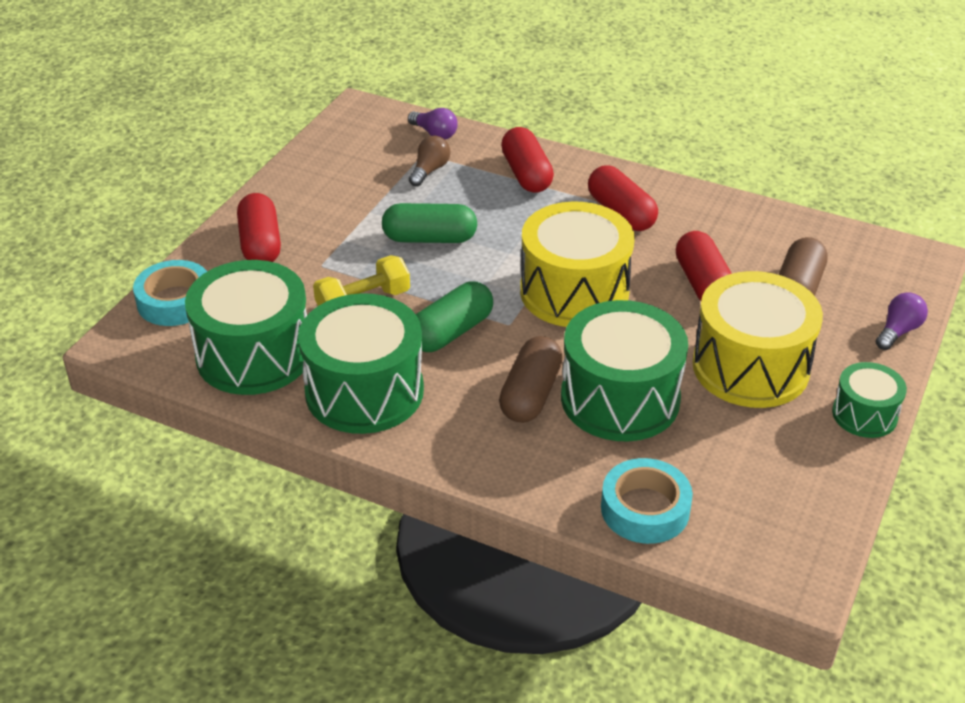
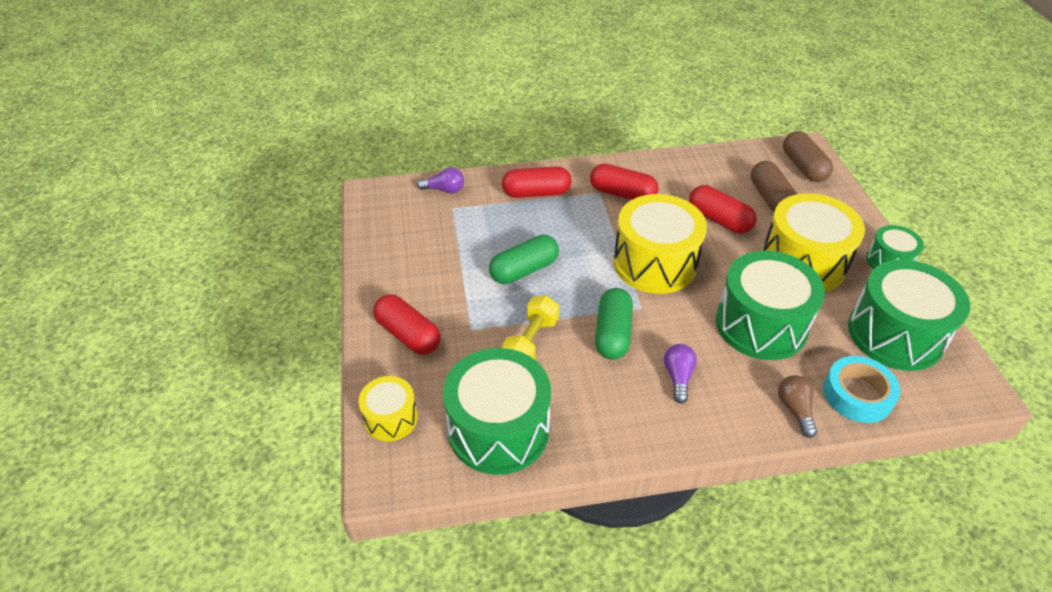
camera: 35 degrees left, 5 degrees up
turquoise tape [133,260,207,326] -> yellow drum [358,376,418,442]
green drum [298,293,424,434] -> green drum moved to [848,260,970,371]
brown light bulb [409,136,450,187] -> brown light bulb moved to [778,375,817,438]
brown capsule [499,336,563,423] -> brown capsule moved to [783,131,833,182]
red capsule [501,127,554,193] -> red capsule turned 45 degrees counterclockwise [502,166,571,198]
purple light bulb [876,292,928,350] -> purple light bulb moved to [664,344,697,403]

